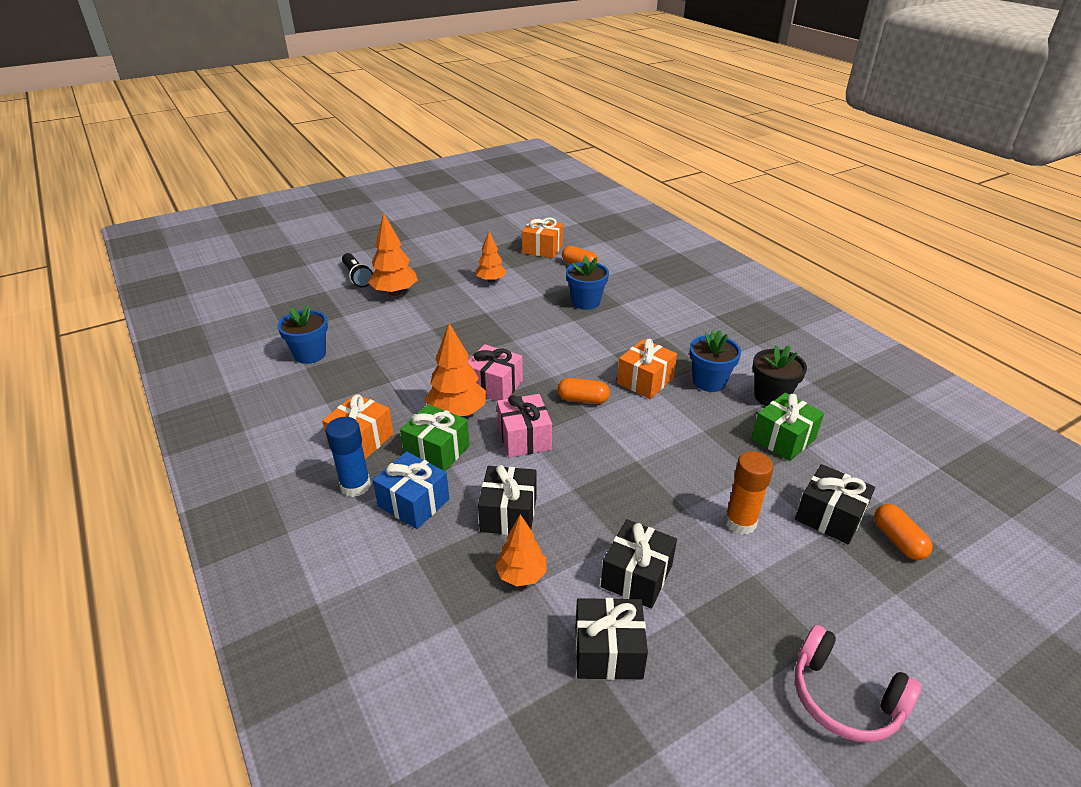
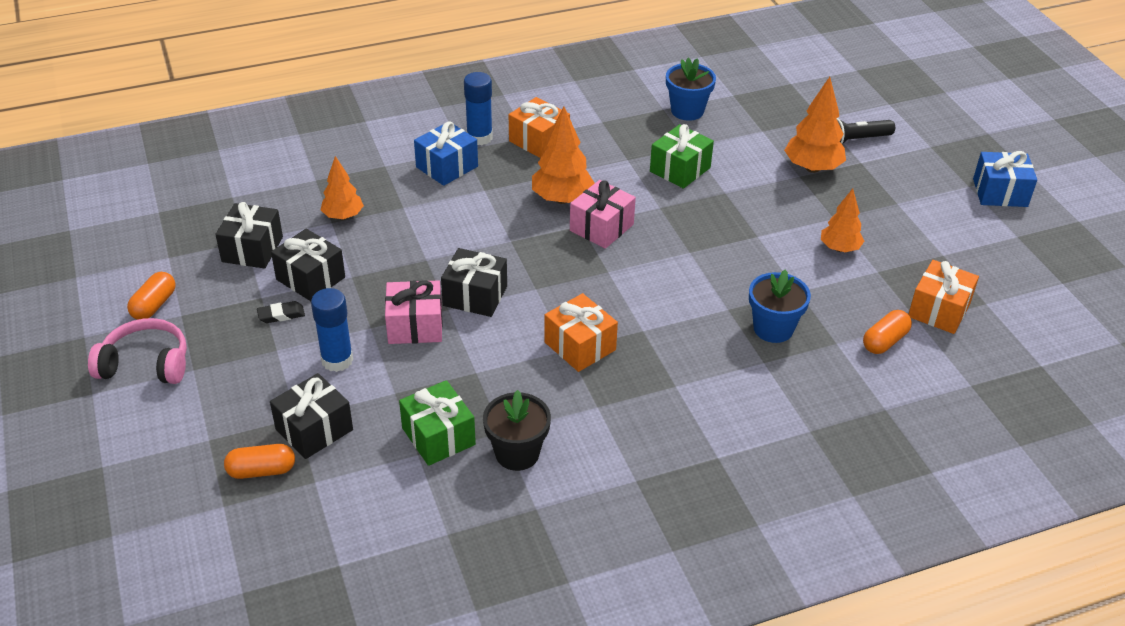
camera: 100 degrees right, 5 degrees up
green gift [400,404,470,471] -> green gift moved to [650,124,714,189]
black gift [478,465,537,535] -> black gift moved to [441,248,507,317]
pink gift [497,394,552,458] -> pink gift moved to [385,280,443,344]
orange capsule [558,378,610,404] -> orange capsule moved to [127,272,176,320]
blue flower pot [689,330,741,392] -> none
orange glue stick [725,451,774,535] -> blue glue stick [311,288,353,372]
pink headphones [795,625,921,742] -> pink headphones turned 45 degrees clockwise [88,318,187,384]
none -> black eraser [257,301,305,323]
none -> blue gift [973,151,1037,207]

